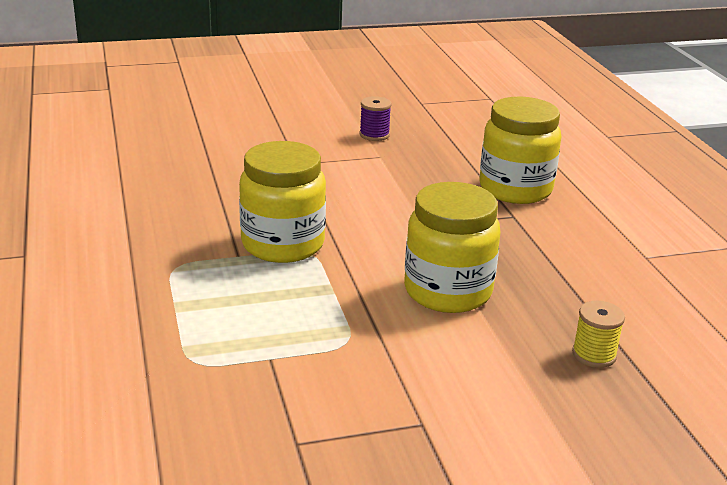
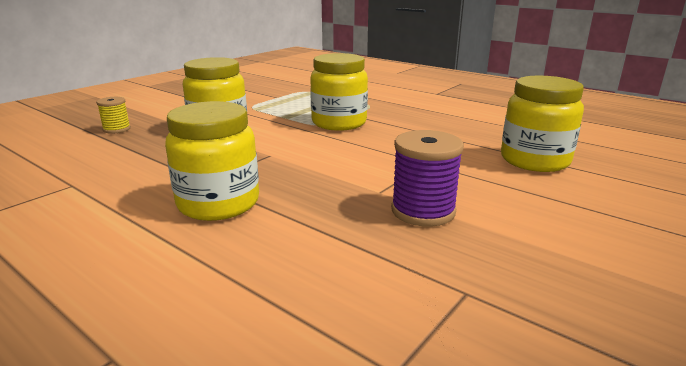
camera: 145 degrees right, 5 degrees down
purple spool [359,96,392,141] -> purple spool [391,130,464,227], size x1.69
none -> yellow jar [501,76,584,172]

